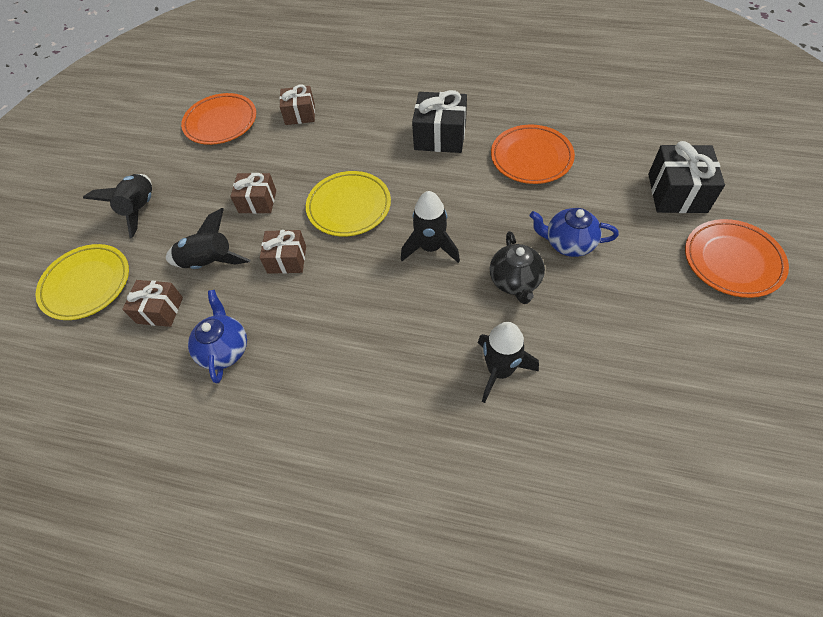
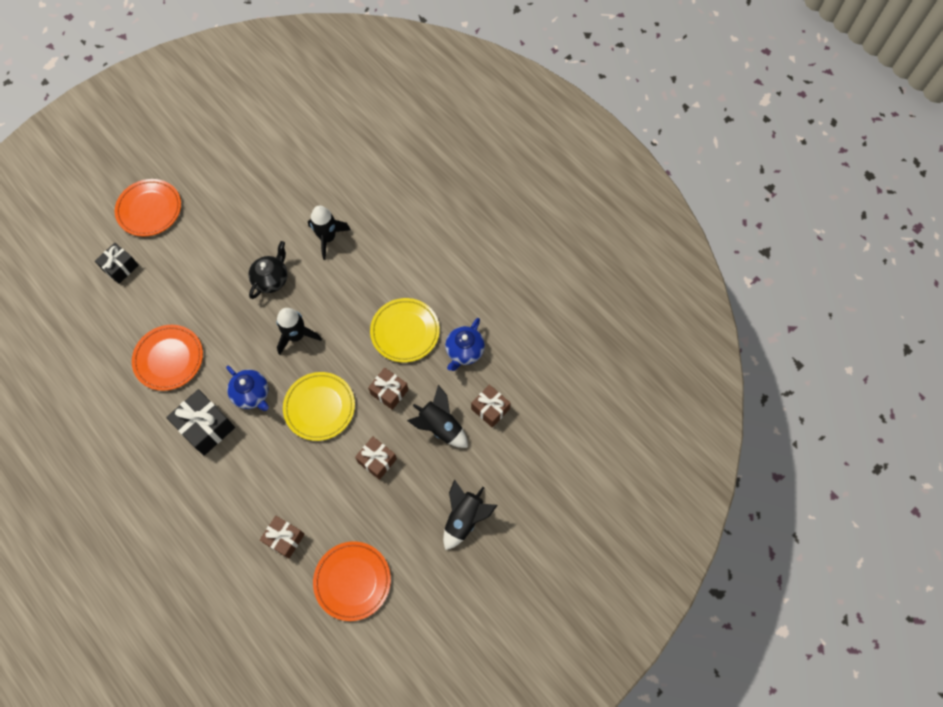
camera: 150 degrees left, 10 degrees up
yellow plate [36,244,129,320] -> yellow plate moved to [370,298,440,363]
blue teapot [530,208,619,257] -> blue teapot moved to [226,366,269,411]
black gift [648,141,725,213] -> black gift [95,243,139,284], size x0.66

